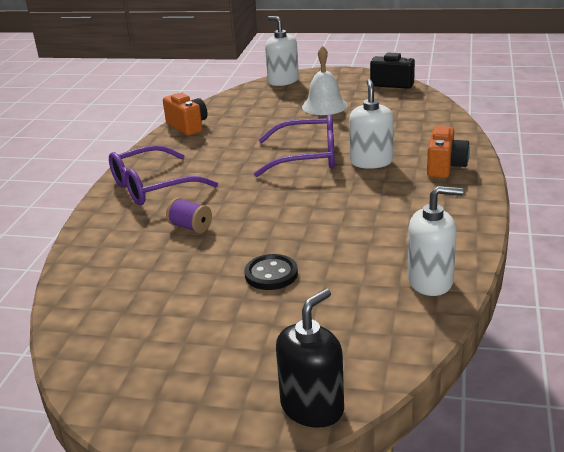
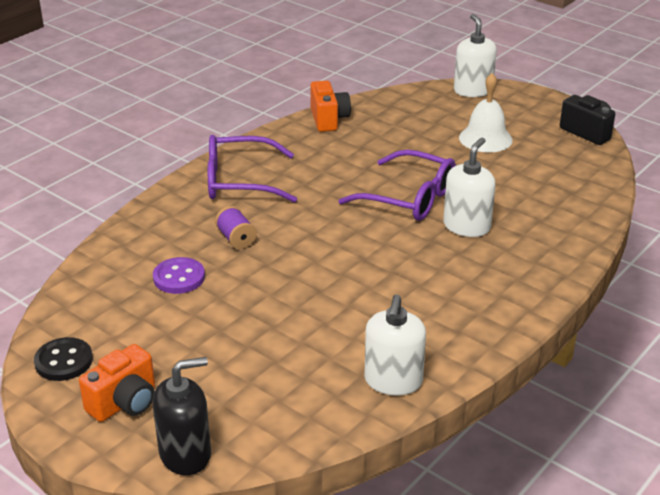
camera: 25 degrees right, 5 degrees up
black button [244,254,298,290] -> black button moved to [34,337,93,381]
white soap dispenser [408,186,463,296] -> white soap dispenser turned 75 degrees clockwise [364,295,426,396]
orange camera [427,126,470,178] -> orange camera moved to [79,344,155,422]
none -> purple button [153,257,205,294]

